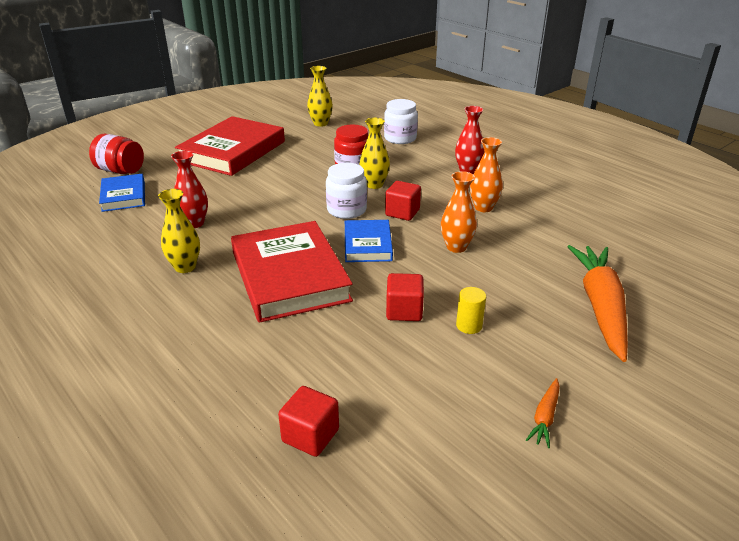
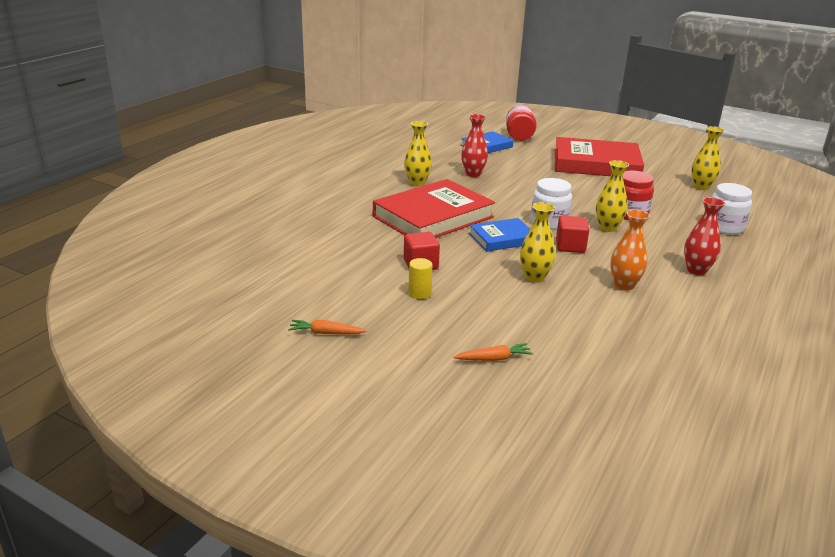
camera: 70 degrees right, 5 degrees down
red cube [278,386,339,457] -> none
orange vase [441,171,477,253] -> yellow vase [520,202,555,283]
orange carrot [568,245,628,362] -> orange carrot [453,343,533,361], size x0.43

